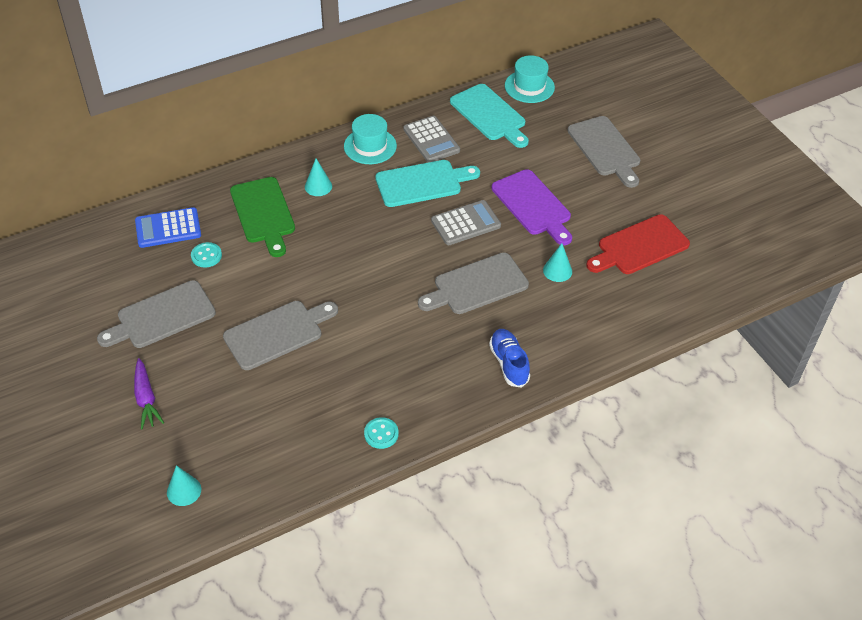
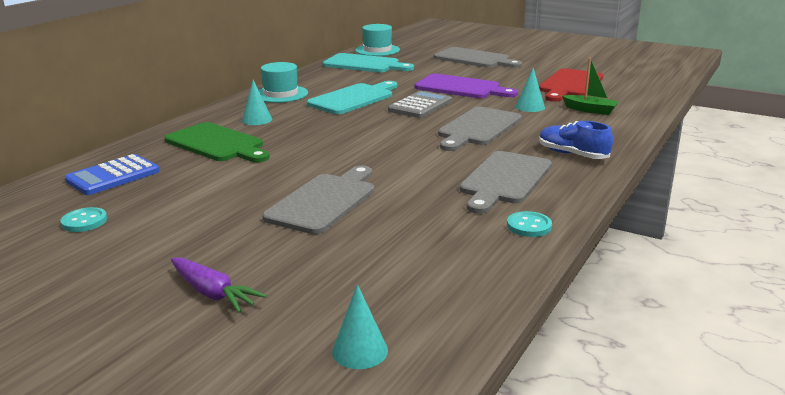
camera: 30 degrees left, 25 degrees down
grey cutting board [97,280,216,348] -> grey cutting board moved to [460,151,552,214]
turquoise button [191,242,222,268] -> turquoise button moved to [61,207,107,232]
grey calculator [403,116,460,162] -> none
none -> green boat [562,58,619,115]

